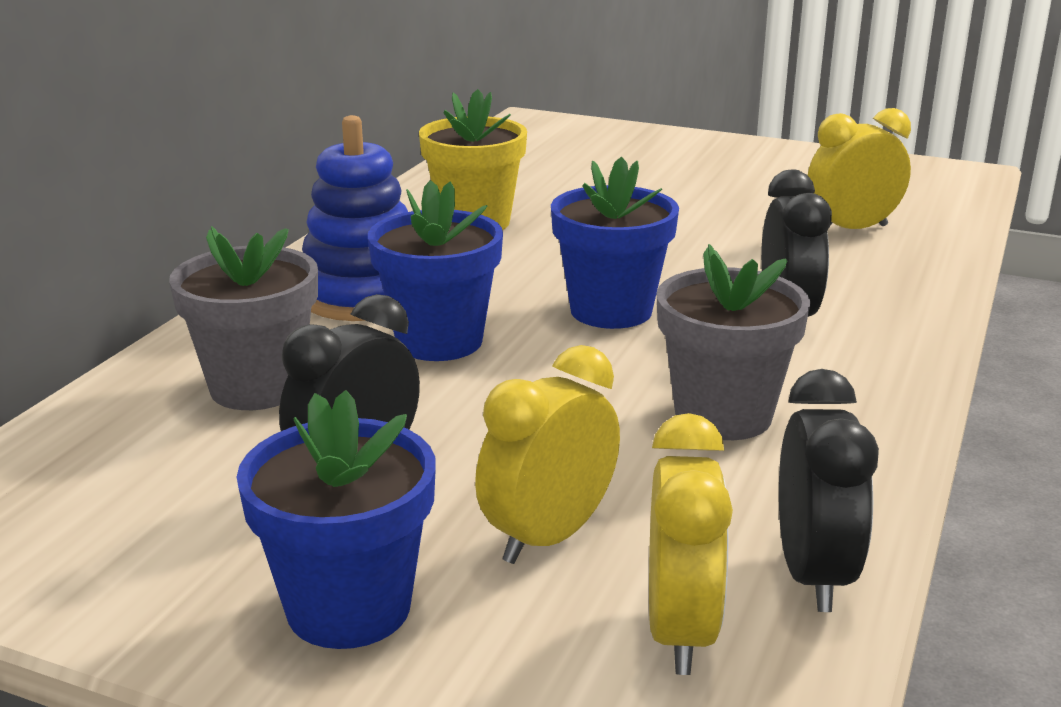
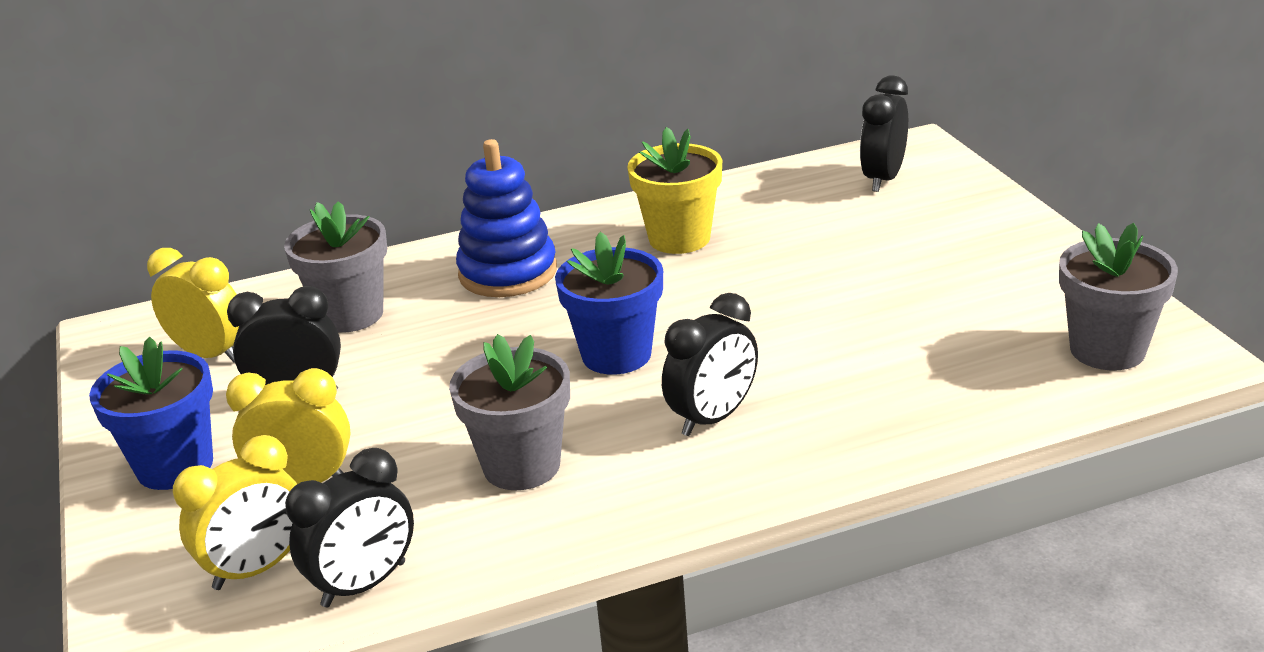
camera: 50 degrees right, 5 degrees up
blue flower pot [368,180,503,361] -> none
yellow clock [808,108,911,229] -> yellow clock moved to [147,248,239,363]
none -> black clock [860,76,908,192]
none -> grey flower pot [1059,223,1178,370]

